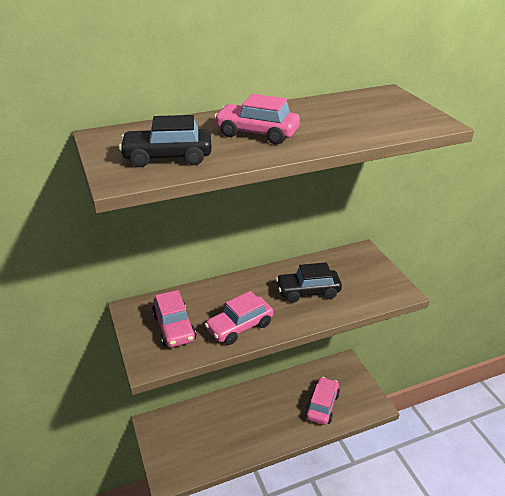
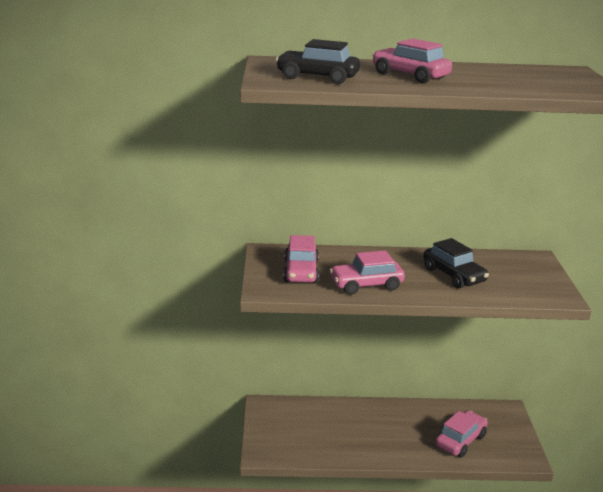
camera: 20 degrees right, 10 degrees down
black car [276,262,342,303] -> black car turned 135 degrees counterclockwise [423,238,489,289]

